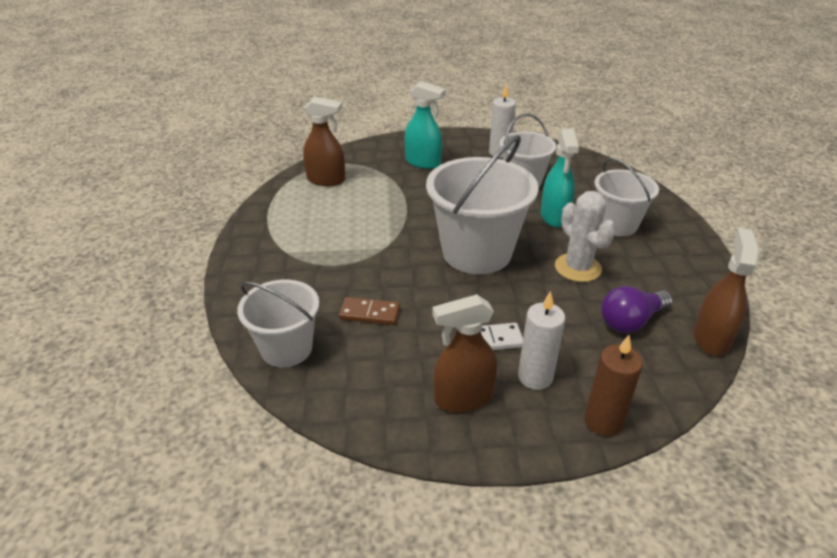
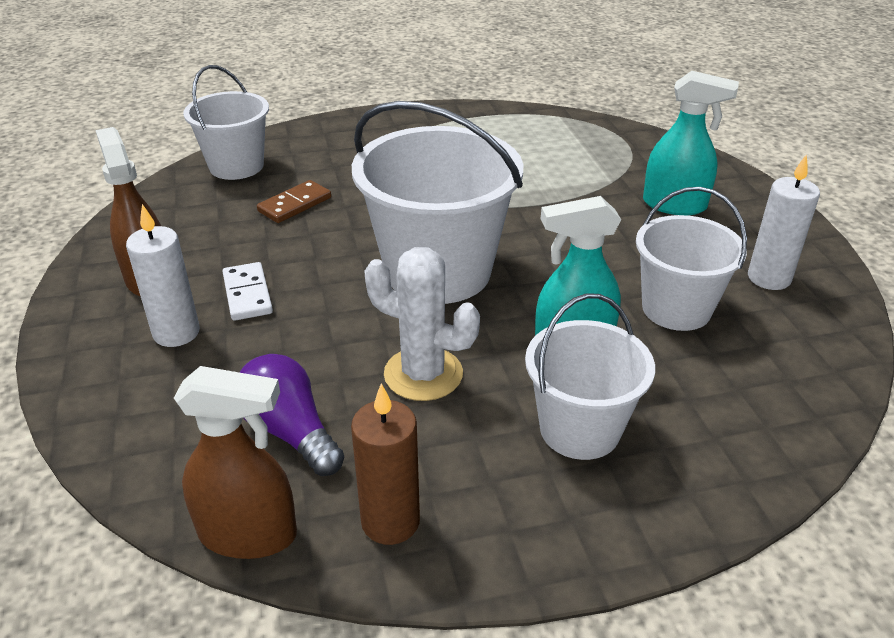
camera: 80 degrees right, 0 degrees up
brown spray bottle [303,96,345,186] -> none
brown domino [339,297,400,325] -> brown domino turned 45 degrees clockwise [257,180,331,223]
turquoise spray bottle [405,81,446,169] -> turquoise spray bottle turned 90 degrees counterclockwise [643,71,739,215]
white cactus [555,191,616,282] -> white cactus turned 60 degrees clockwise [364,247,480,401]
brown candle [585,335,643,436] -> brown candle moved to [351,383,420,545]

